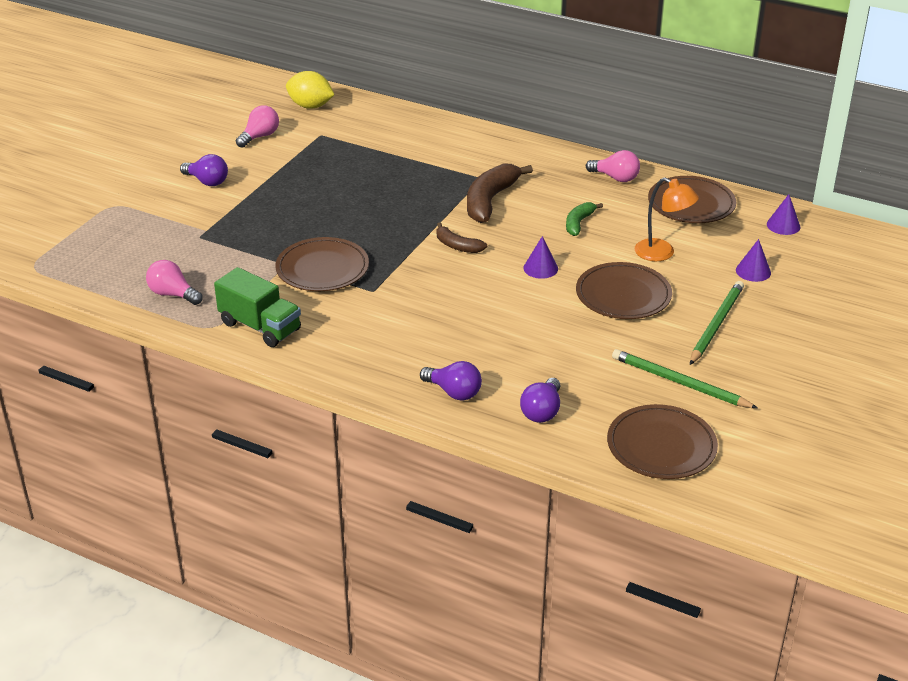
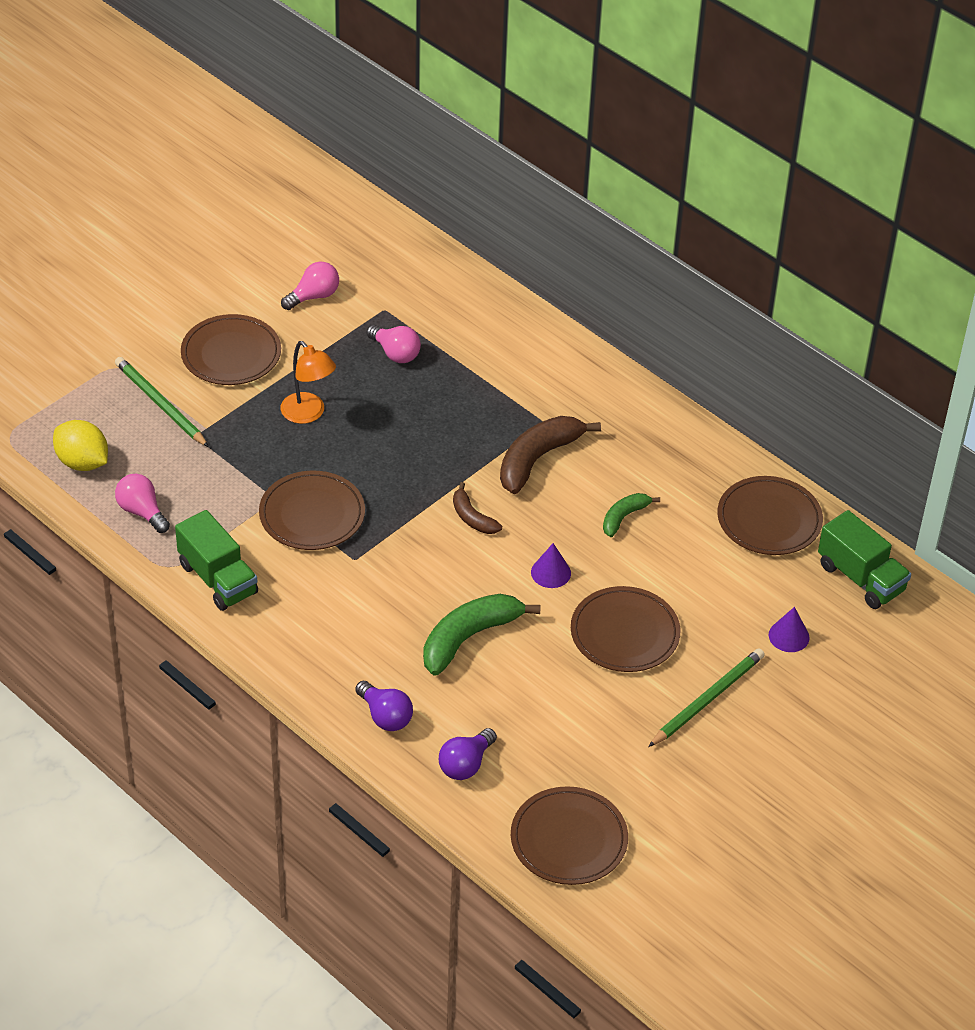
camera: 15 degrees right, 10 degrees up
purple light bulb [180,154,228,186] -> brown plate [181,314,281,385]
yellow lemon [286,71,334,109] -> yellow lemon moved to [53,420,108,471]
pink light bulb [586,150,640,182] -> pink light bulb moved to [367,325,421,363]
green pencil [612,349,758,409] -> green pencil moved to [115,357,209,447]
orange lamp [635,177,699,261] -> orange lamp moved to [281,341,336,424]
purple cone [767,194,800,235] -> green truck [818,510,911,609]
none -> green banana [423,594,541,676]

